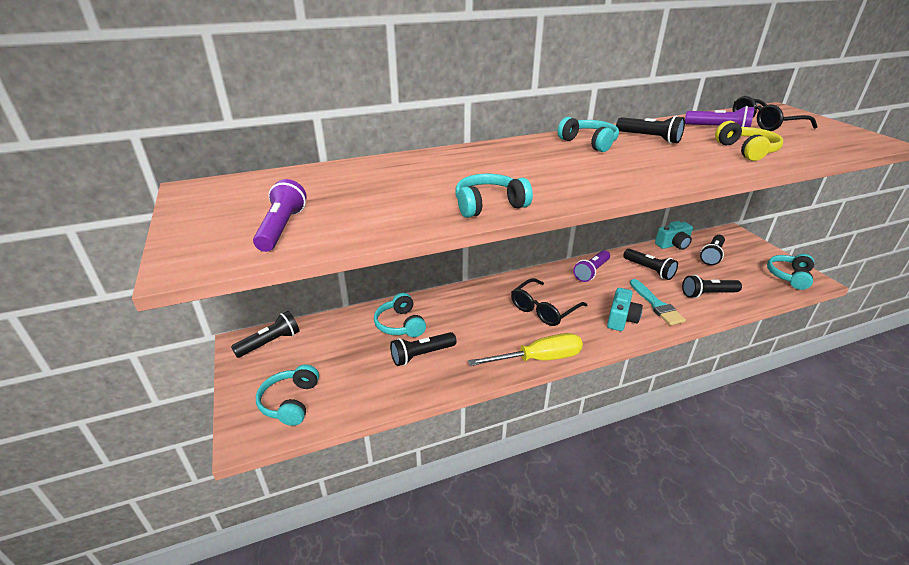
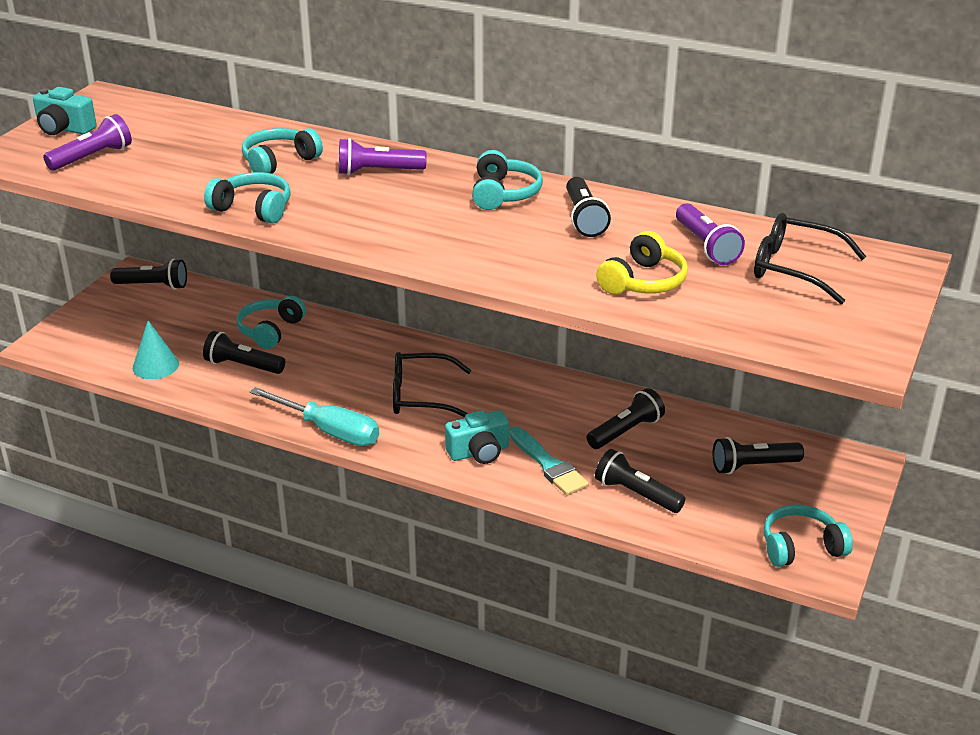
camera: 45 degrees right, 0 degrees up
turquoise headphones [256,365,319,426] -> turquoise headphones moved to [242,128,323,174]
yellow screwdriver [468,333,583,366] -> turquoise screwdriver [250,387,379,446]
purple flashlight [573,250,610,282] -> purple flashlight moved to [339,138,427,175]
black flashlight [623,249,678,280] -> black flashlight turned 135 degrees counterclockwise [587,388,665,449]
turquoise brush [630,279,686,325] -> turquoise brush turned 60 degrees counterclockwise [509,427,589,495]
turquoise camera [655,221,693,250] -> turquoise camera moved to [33,87,97,135]
none -> turquoise cone [133,321,179,379]

